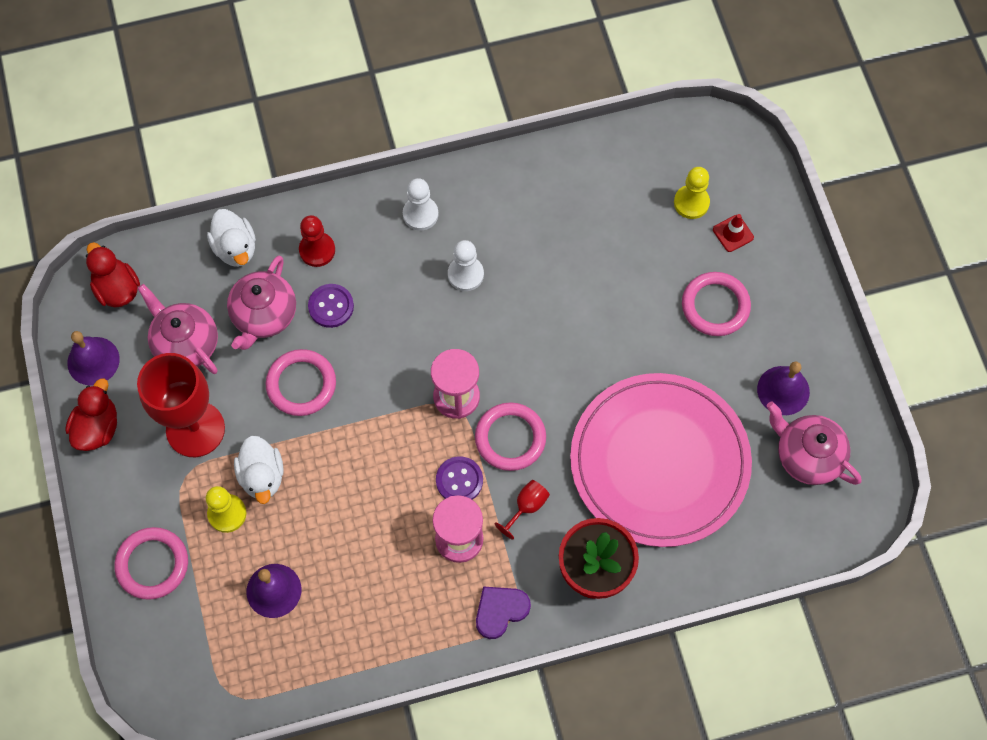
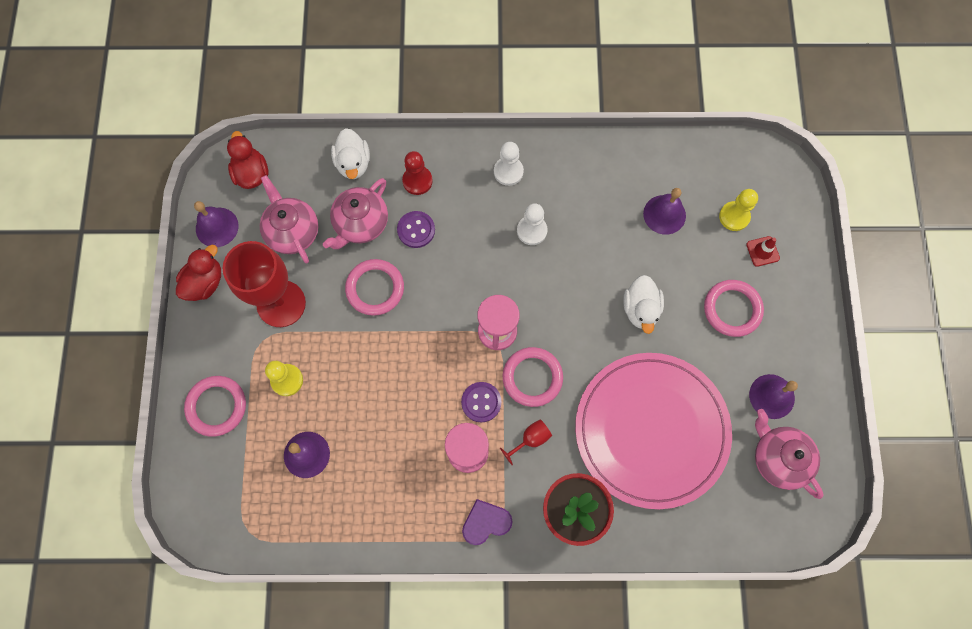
camera: 15 degrees right, 5 degrees up
white duck [234,435,284,504] -> white duck moved to [623,275,664,334]
none -> purple bell [643,188,686,235]

